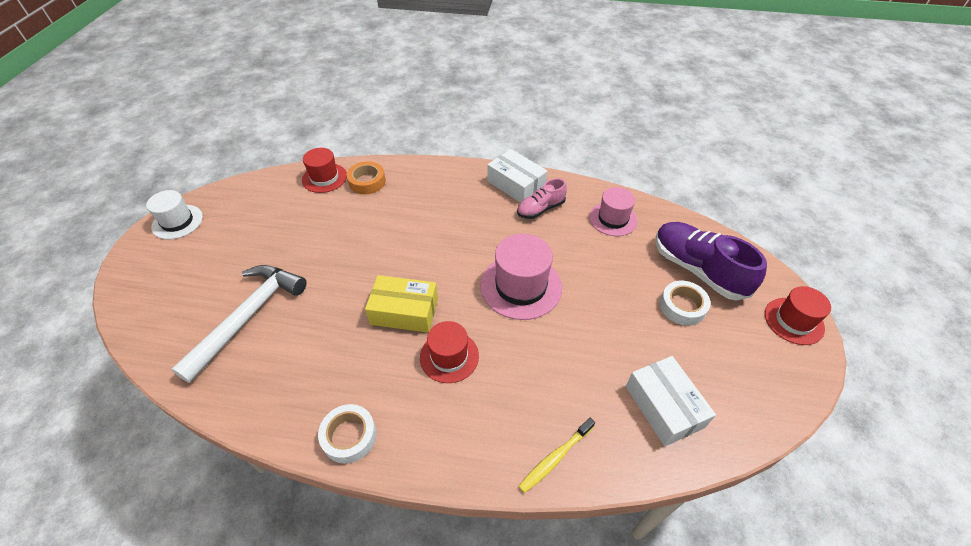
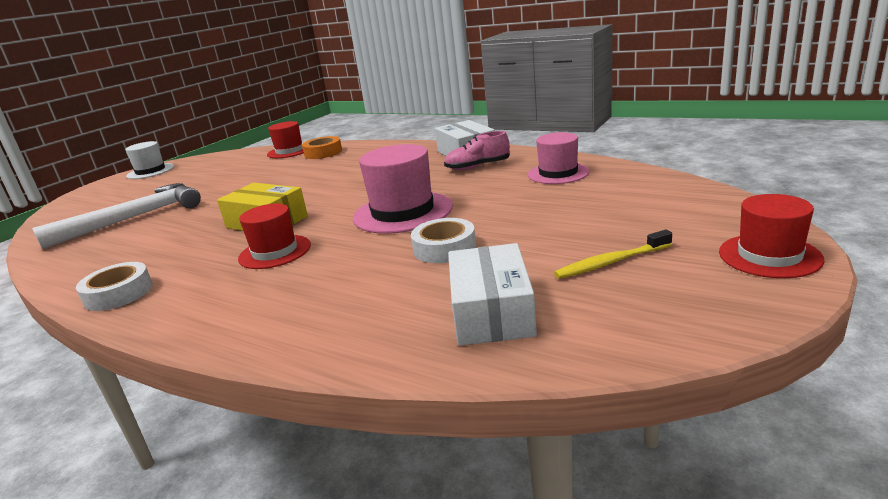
camera: 25 degrees right, 25 degrees down
yellow toothbrush [518,418,595,493] -> yellow toothbrush moved to [554,230,672,279]
purple shoe [656,222,767,301] -> none
white tape [660,281,711,326] -> white tape moved to [411,218,476,263]

